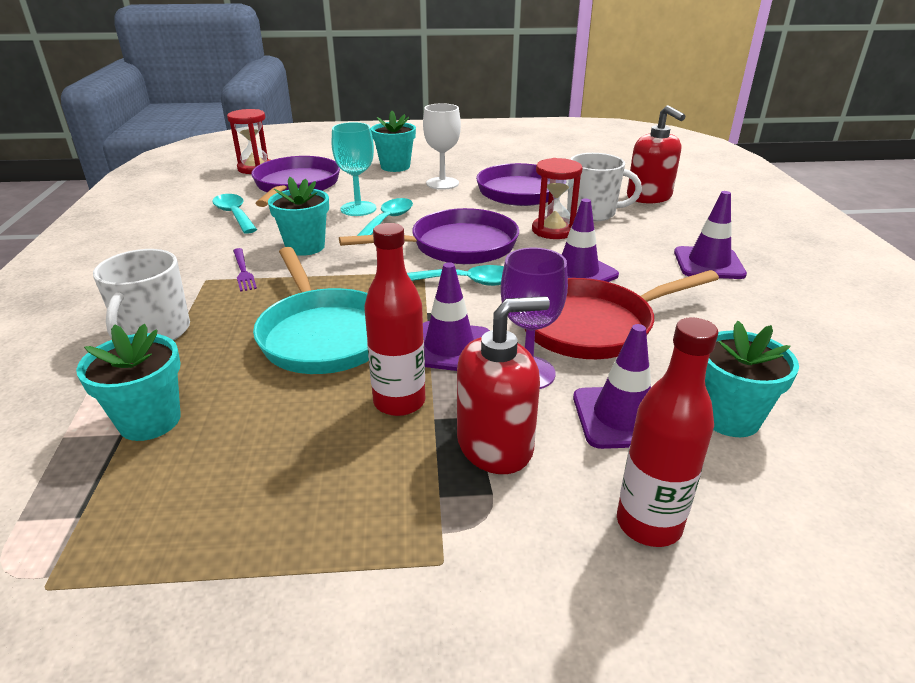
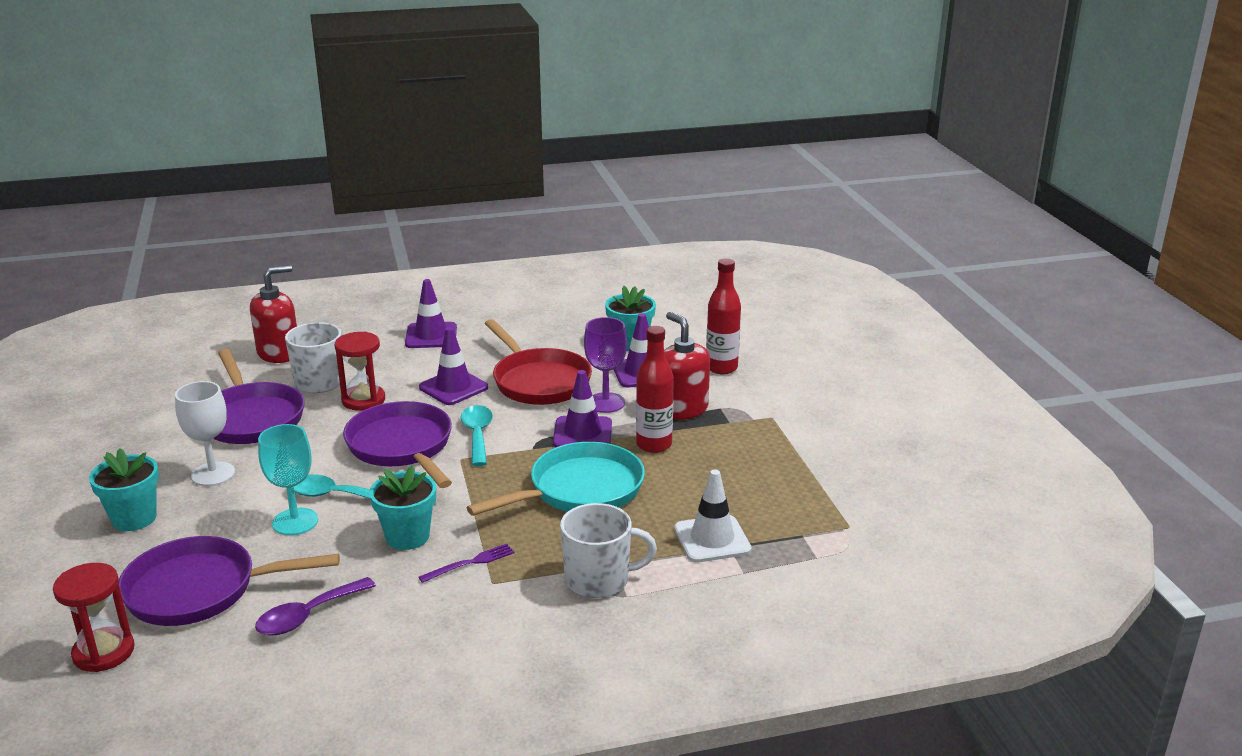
camera: 100 degrees left, 5 degrees down
turquoise flower pot [76,324,181,441] -> white traffic cone [674,470,752,562]
turquoise spoon [212,194,257,234] -> purple spoon [255,577,376,636]

